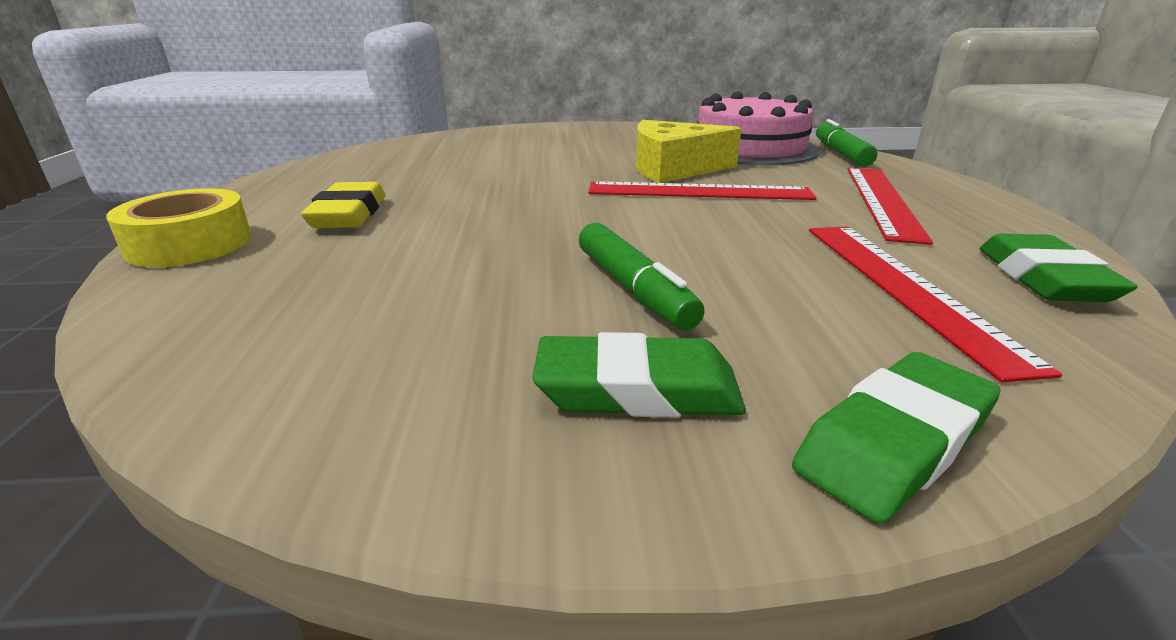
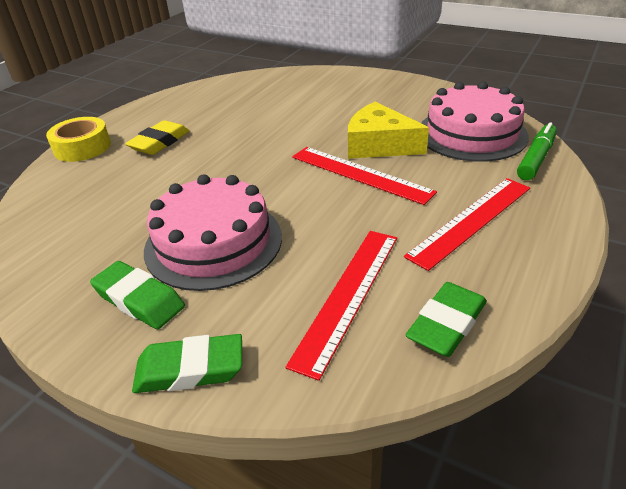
camera: 35 degrees right, 10 degrees up
green marker [579,223,704,330] -> pink cake [144,174,282,291]

